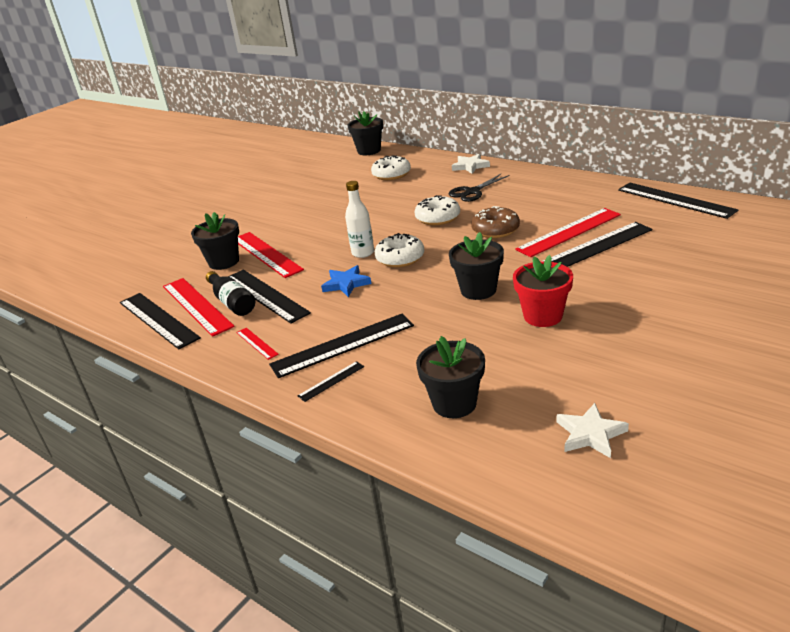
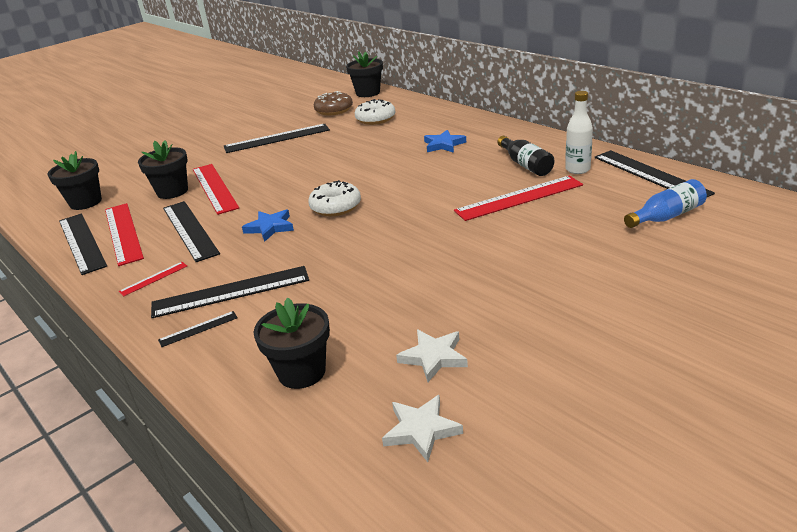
camera: 10 degrees right, 0 degrees up
black bottle [206,271,255,316] -> black bottle moved to [497,136,554,176]
red ruler [236,328,279,360] -> red ruler turned 75 degrees clockwise [118,262,187,296]
white bottle [345,181,374,258] -> white bottle moved to [565,91,593,174]
white donut [415,195,460,226] -> none
black scissors [449,174,510,202] -> blue star [424,130,466,153]
black flower pot [449,232,504,300] -> black flower pot moved to [47,151,102,210]
white star [452,154,490,174] -> white star moved to [396,330,468,382]
brown donut [471,206,520,238] -> brown donut moved to [314,91,353,115]
red flower pot [513,255,573,327] -> none
black ruler [543,222,652,267] -> black ruler moved to [224,124,330,153]
none -> blue bottle [624,179,707,228]

